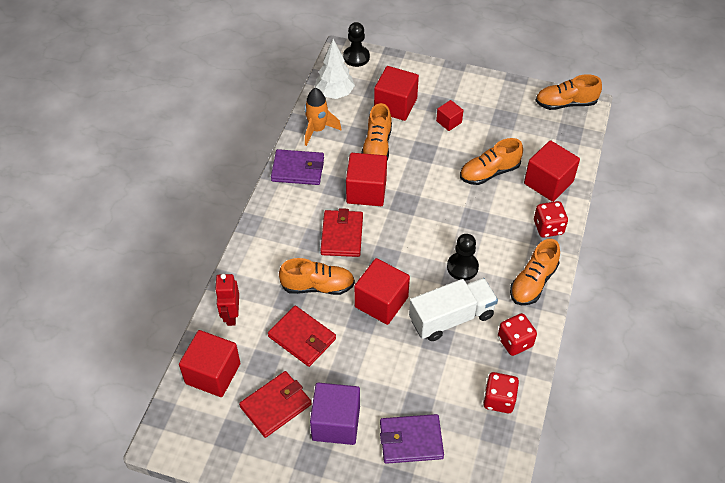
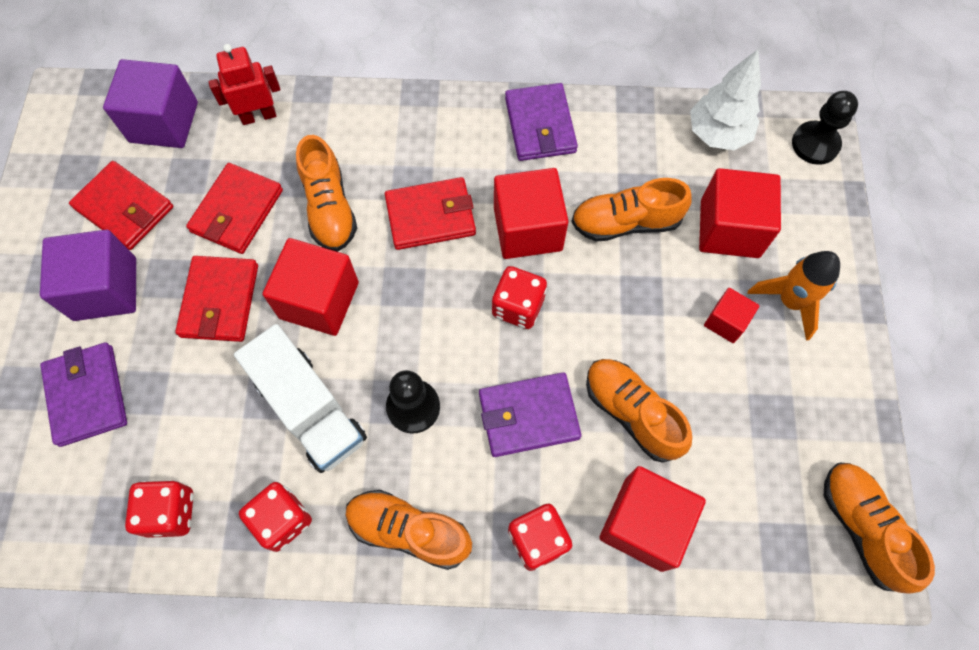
camera: 75 degrees right, 15 degrees up
red cube [179,330,240,397] -> purple cube [103,59,198,148]
orange rocket [304,88,342,146] -> orange rocket moved to [748,251,840,341]
none -> red wallet [175,256,258,342]
none -> purple wallet [479,372,581,457]
none -> red dice [492,266,547,329]

